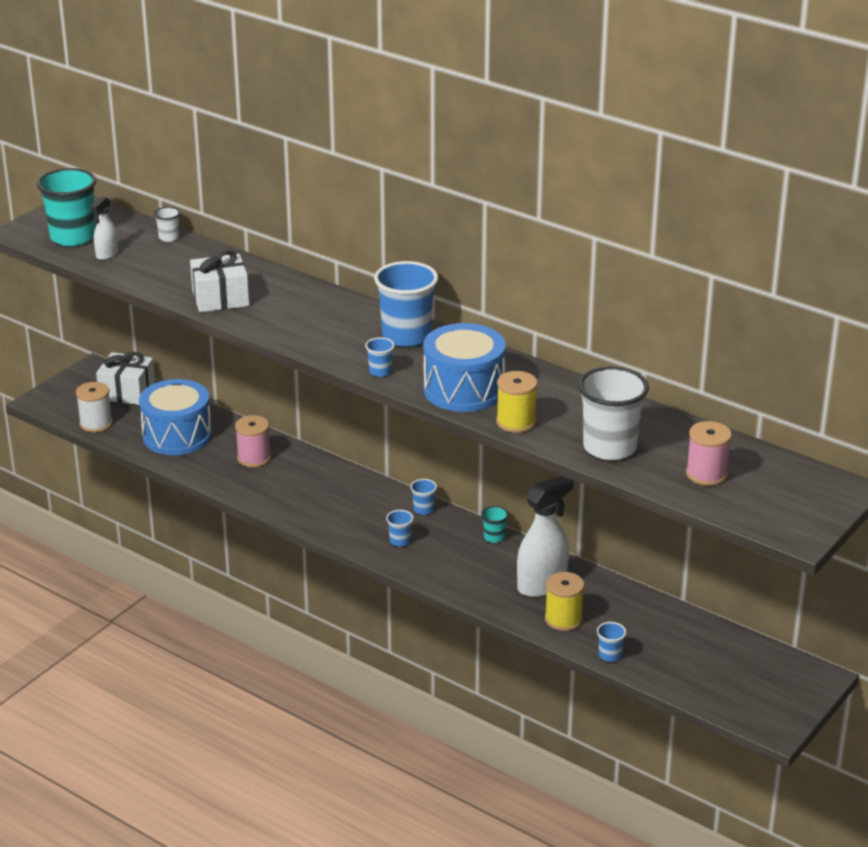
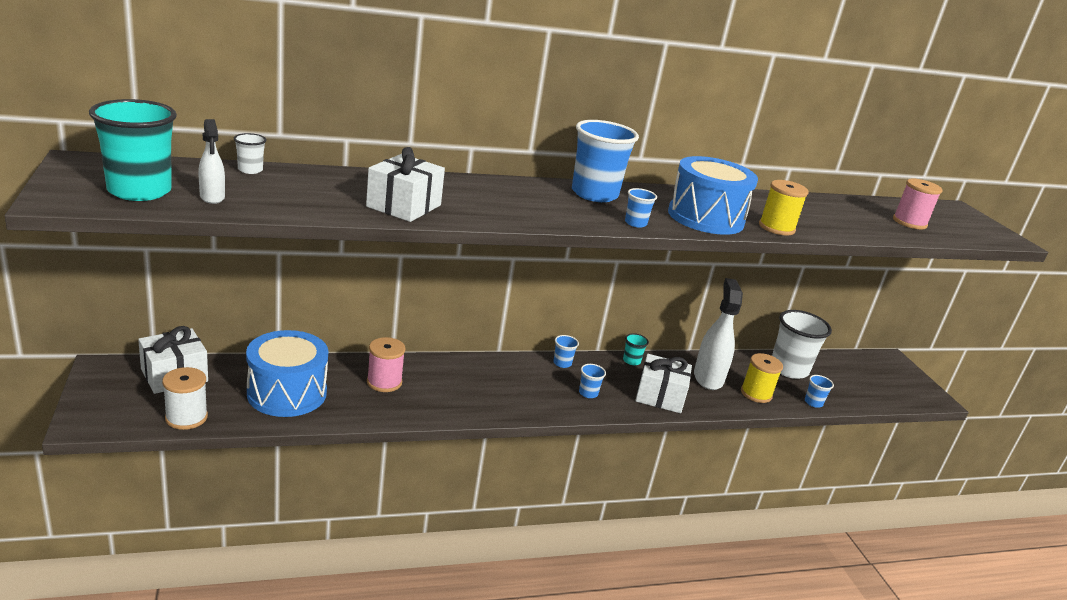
camera: 55 degrees left, 5 degrees down
white cup [578,366,649,460] -> white cup moved to [772,310,832,379]
none -> white gift [635,354,692,413]

